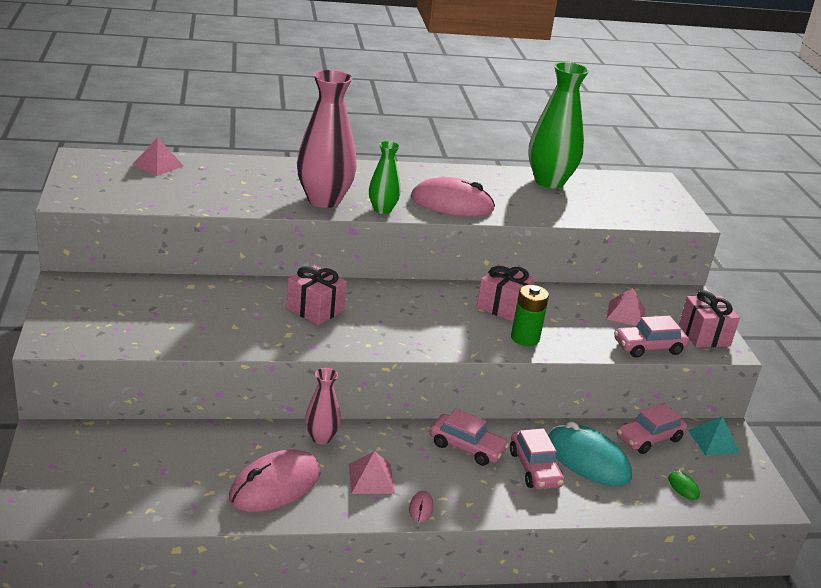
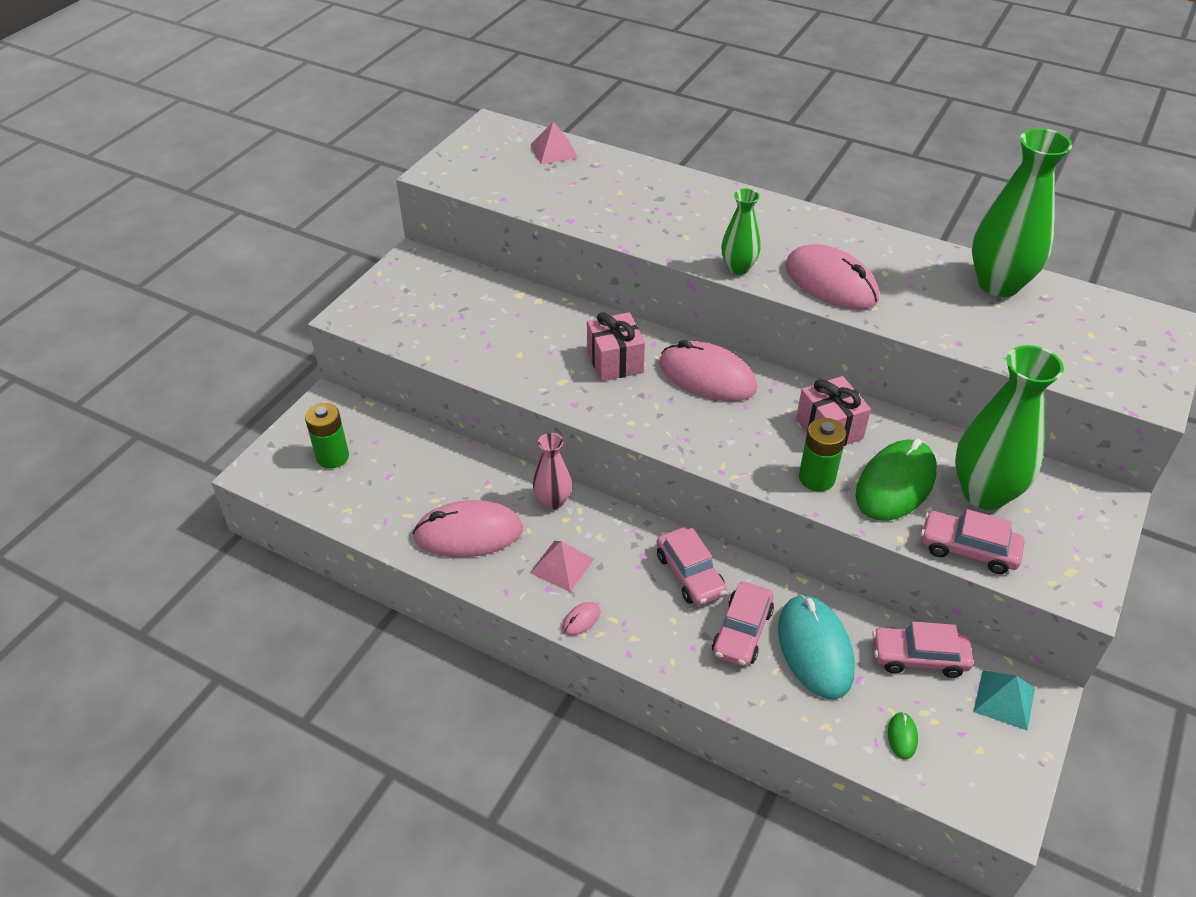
camera: 40 degrees right, 15 degrees up
pink vase [297,70,357,208] -> none
pink pyramid [606,288,645,326] -> green vase [955,345,1064,510]
pink gift [679,290,740,347] -> none
none -> green battery [305,403,349,469]
none -> pink mouse [659,340,757,401]
none -> green mouse [855,439,937,521]

